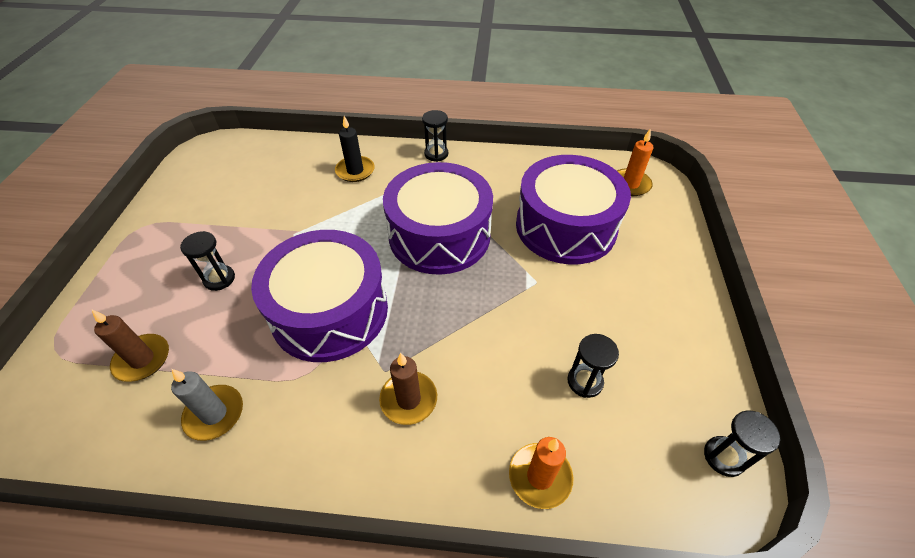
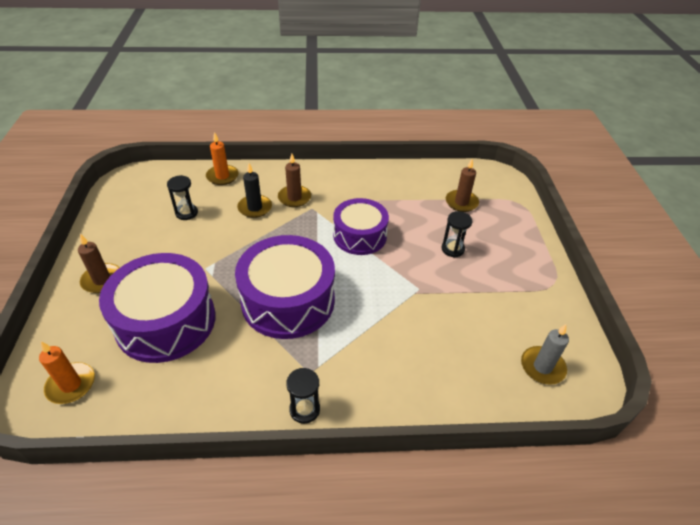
camera: 170 degrees right, 5 degrees down
grey candle [171,369,243,441] -> grey candle moved to [521,324,569,385]
purple drum [251,230,388,362] -> purple drum [333,198,389,255], size x0.65
black candle [335,116,375,182] -> black candle moved to [237,164,272,218]
black hourglass [704,411,780,477] -> none
none -> brown candle [78,234,120,293]

